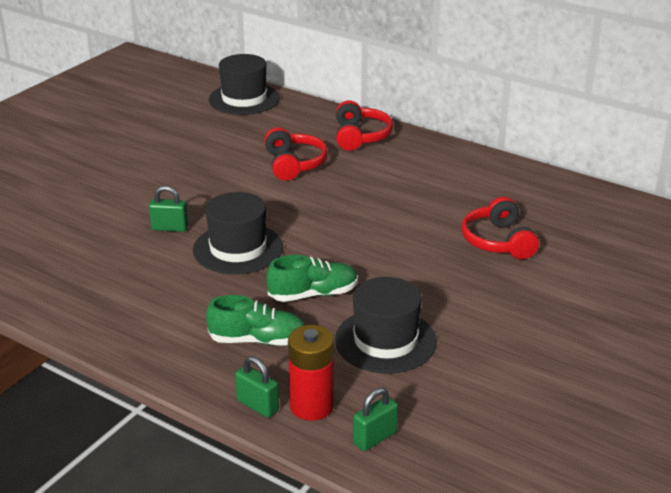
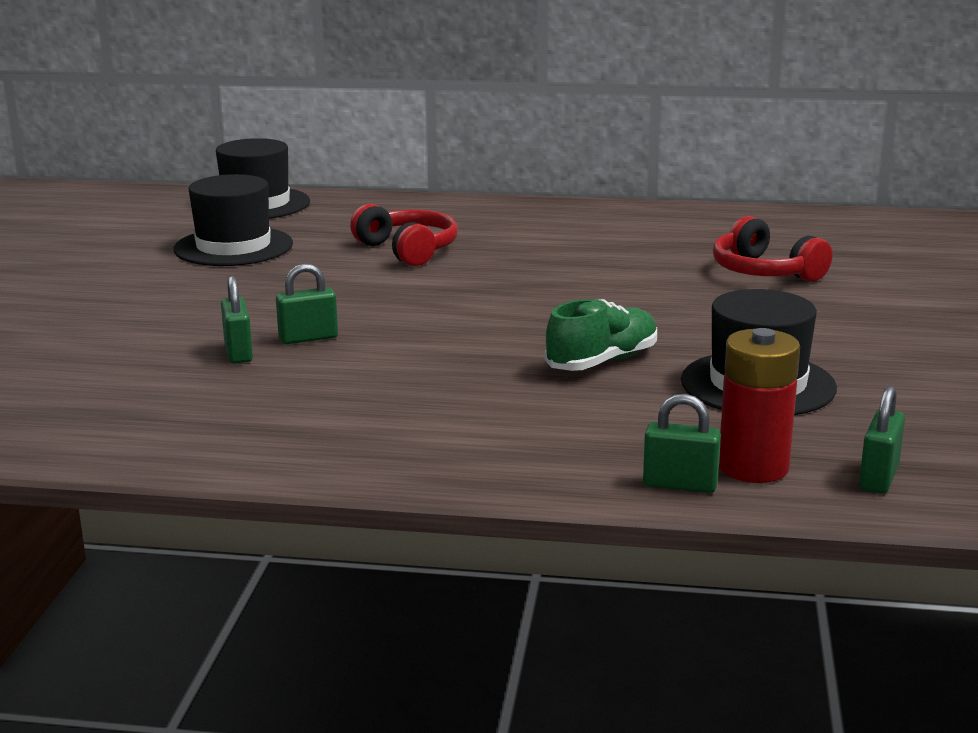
camera: 25 degrees left, 10 degrees down
black hat [193,192,283,274] -> black hat moved to [174,174,293,266]
green shoe [206,295,304,346] -> none
red headphones [336,100,393,151] -> none
none -> green padlock [221,276,253,364]

